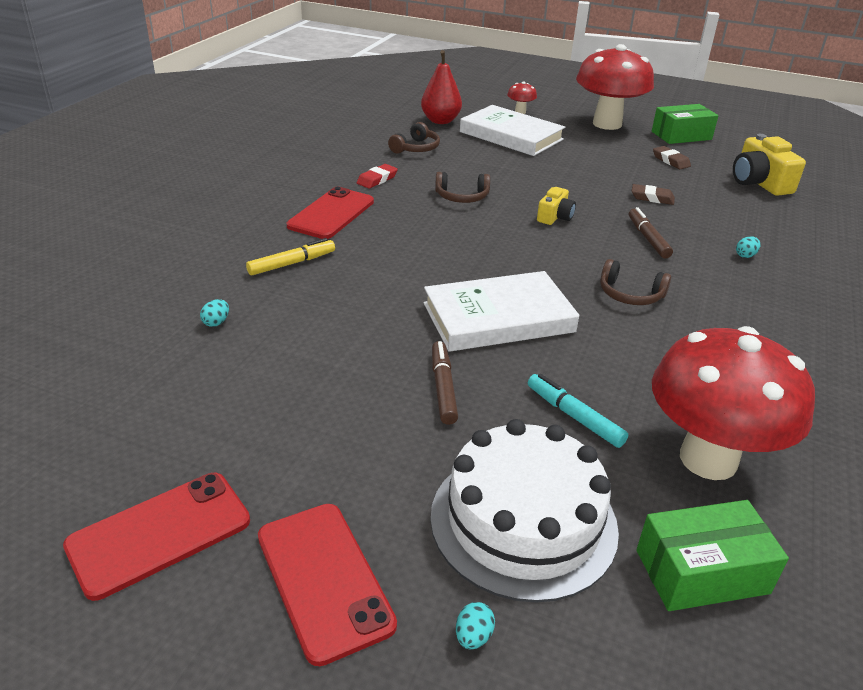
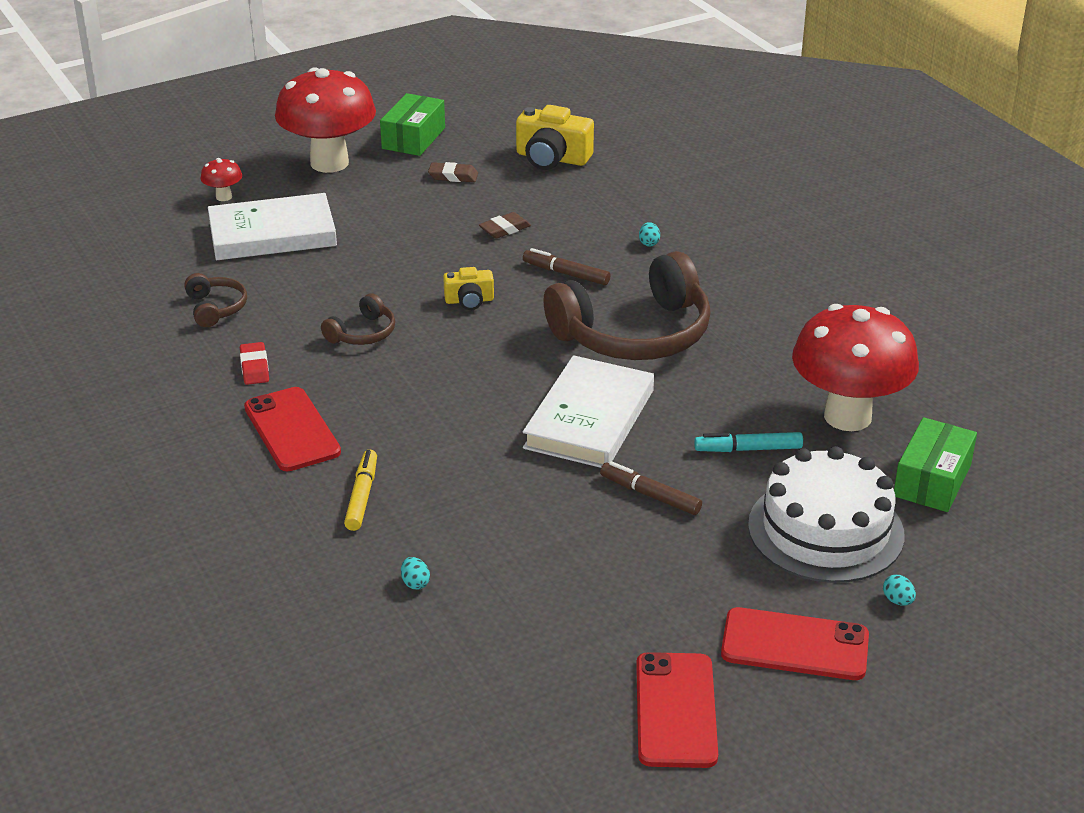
camera: 50 degrees left, 0 degrees up
red pear [421,50,462,124] -> none
yellow camera [537,187,576,225] -> yellow camera turned 105 degrees clockwise [443,267,494,310]
brown headphones [600,259,671,305] -> brown headphones [543,251,711,360], size x2.24

